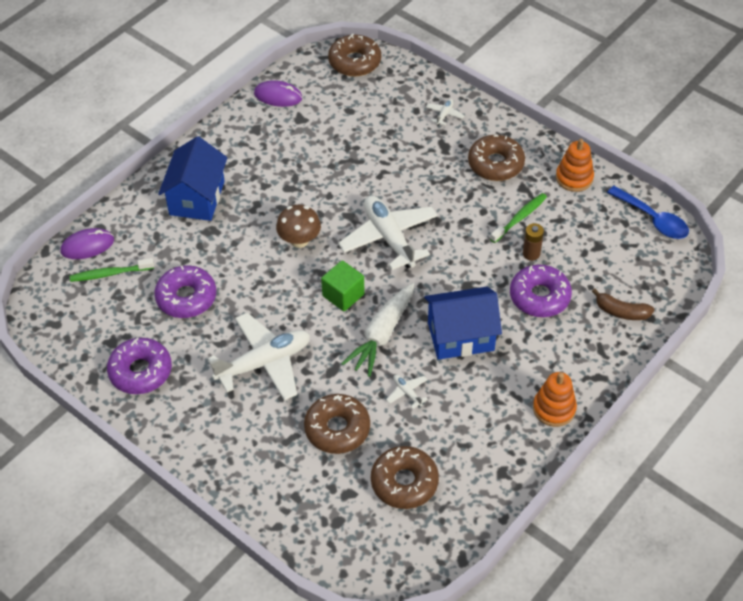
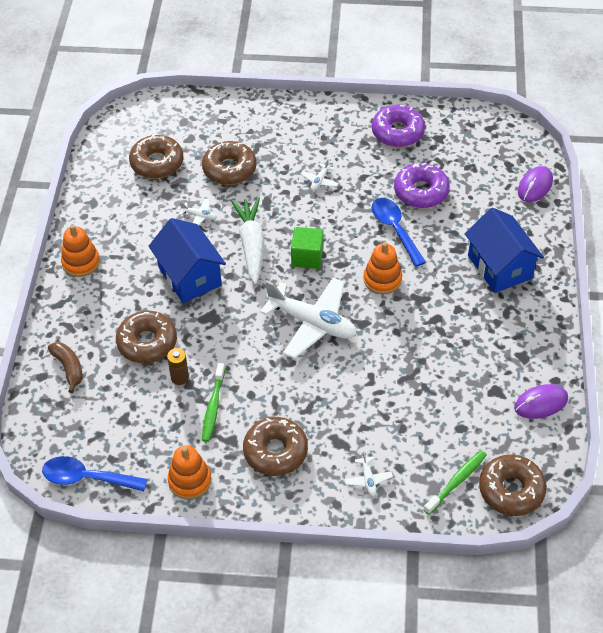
camera: 145 degrees right, 0 degrees up
green toothbrush [70,258,154,282] -> green toothbrush moved to [423,450,487,515]
white plane [208,313,310,401] -> white plane [301,159,339,191], size x0.41
brown mushroom [276,205,321,248] -> orange stacking toy [364,242,402,295]
blue house [424,287,502,360] -> blue house turned 75 degrees counterclockwise [149,218,226,303]
purple donut [510,264,572,317] -> brown donut [116,311,177,363]
brown banana [592,289,655,320] -> brown banana turned 75 degrees clockwise [48,342,83,393]
none -> blue spoon [371,198,426,267]

